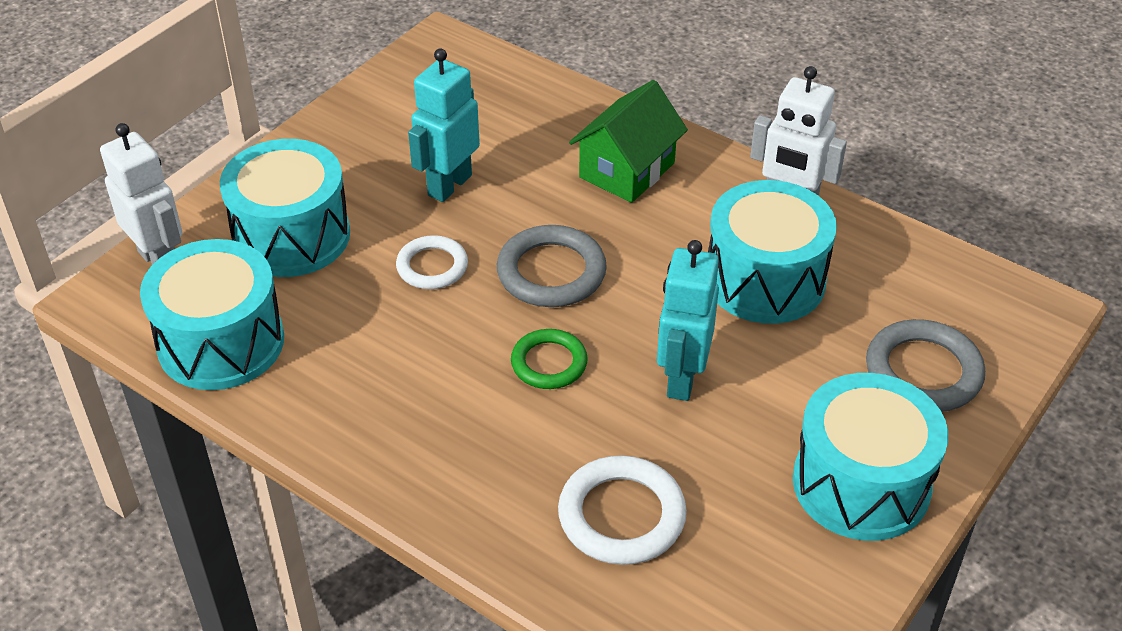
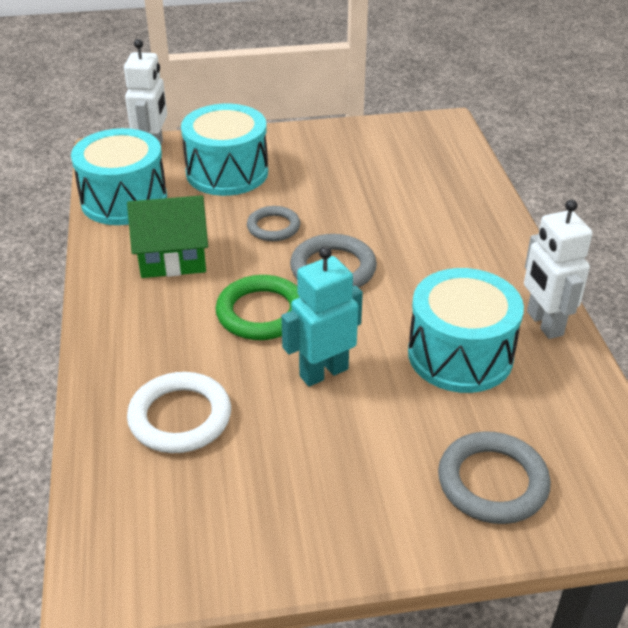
camera: 45 degrees right, 5 degrees down
white ring [396,235,468,289] -> grey ring [247,206,300,241]
turquoise robot [408,48,480,202] -> none
green ring [511,329,588,389] -> green ring [216,275,299,340], size x1.52
green house [569,80,688,203] -> green house moved to [127,195,208,278]
turquoise drum [793,373,948,541] -> none

